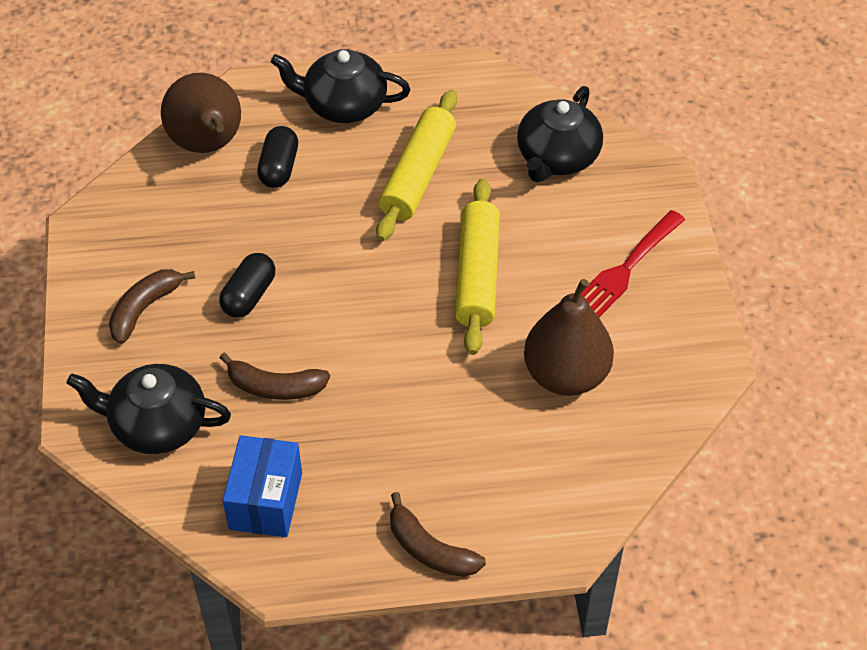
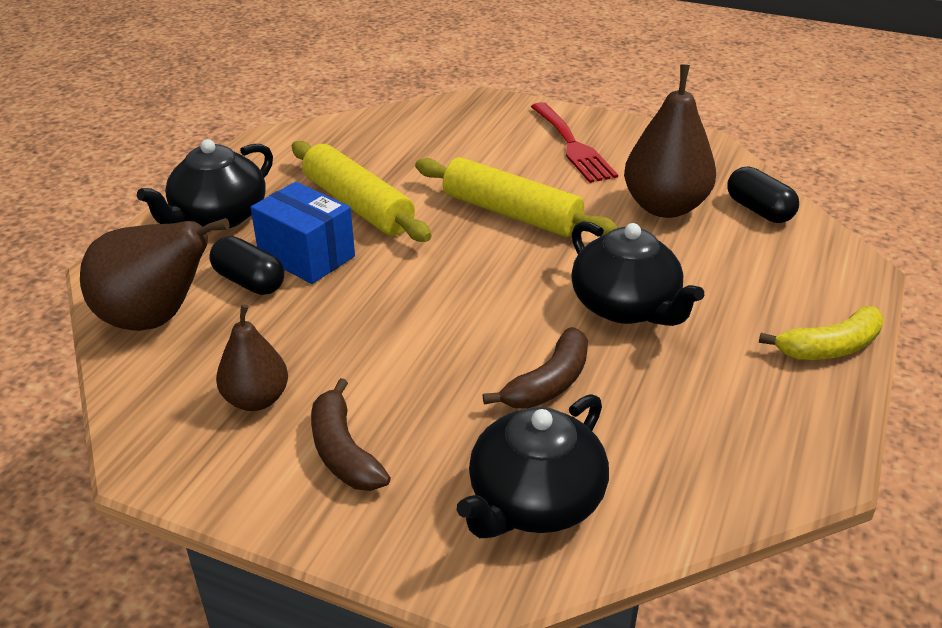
camera: 60 degrees left, 15 degrees down
black capsule [219,253,275,318] -> black capsule moved to [727,167,799,223]
blue box [223,435,302,537] -> blue box moved to [251,182,355,284]
brown banana [390,492,486,577] -> yellow banana [759,306,884,360]
black teapot [517,86,603,182] -> black teapot moved to [571,221,704,326]
none -> brown pear [216,304,288,411]

